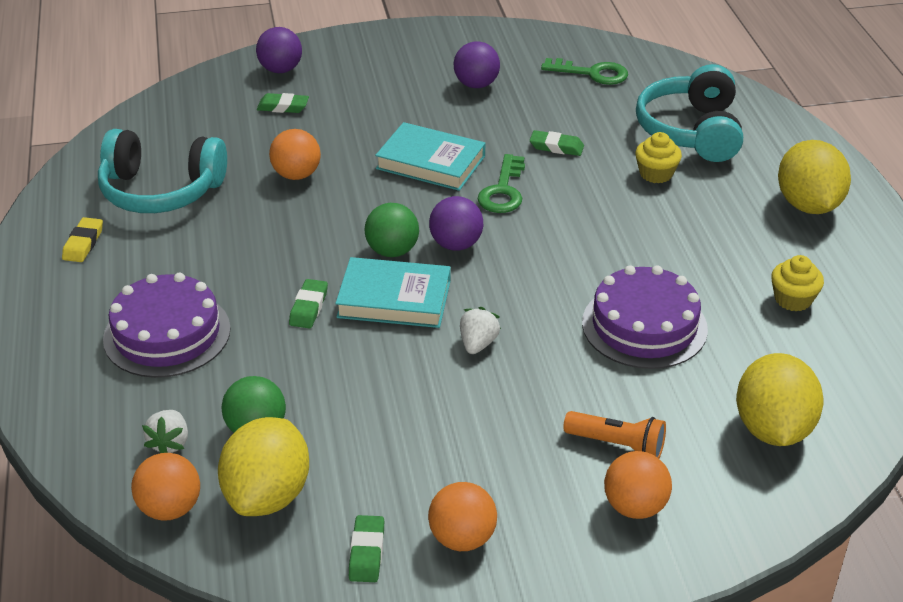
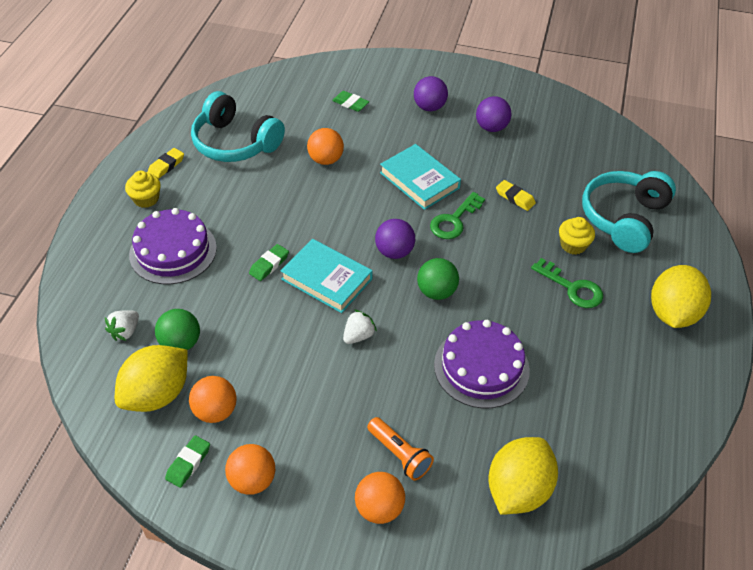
camera: 25 degrees right, 10 degrees up
orange ball [131,453,200,521] -> orange ball moved to [189,376,236,423]
purple ball [256,27,302,73] -> purple ball moved to [414,76,448,111]
green ball [365,203,419,257] -> green ball moved to [417,258,459,300]
green eraser [530,130,584,156] -> yellow eraser [496,180,536,211]
green key [541,58,628,85] -> green key moved to [531,258,603,308]
yellow cupcake [771,255,824,312] -> yellow cupcake moved to [125,171,161,208]

